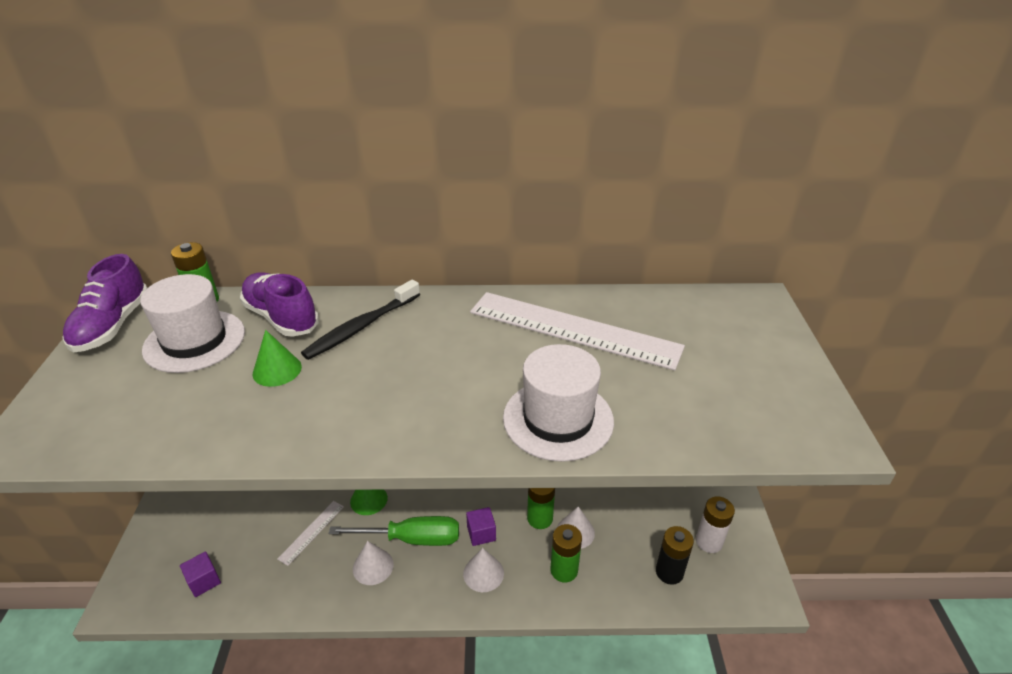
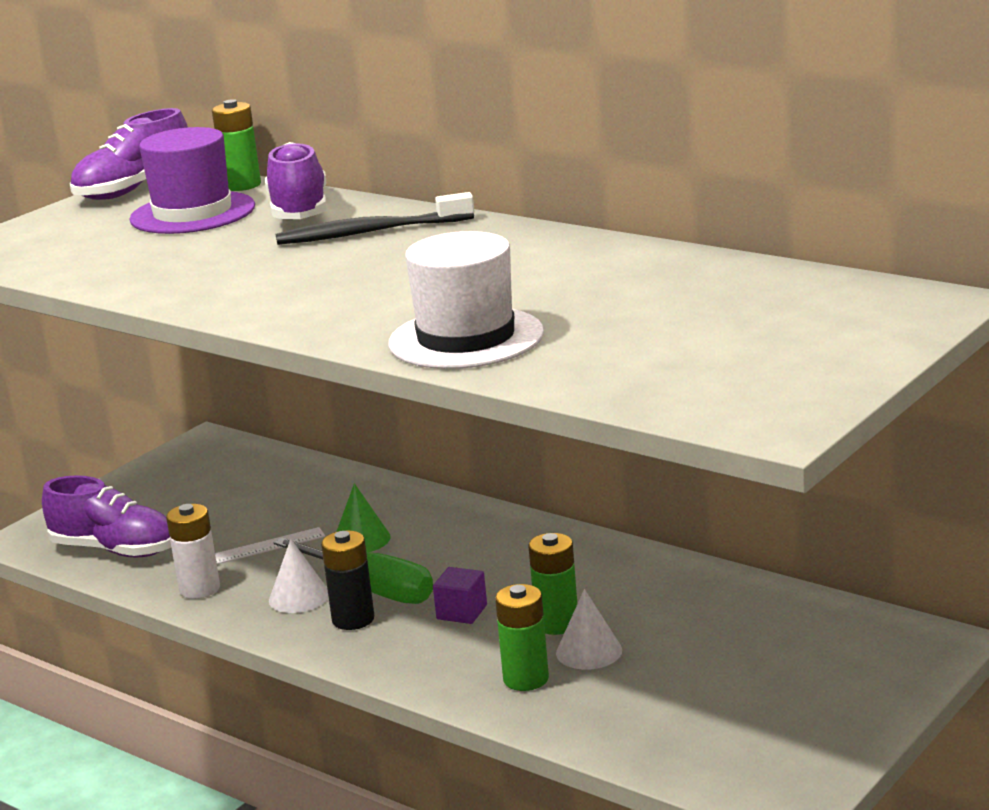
camera: 40 degrees right, 15 degrees down
white hat [140,274,245,373] -> purple hat [129,127,255,234]
purple cube [180,551,221,597] -> purple shoe [42,475,171,557]
green cone [253,330,302,387] -> none
white cone [463,548,504,592] -> none
white ruler [470,292,685,371] -> none
black battery [656,526,694,585] -> black battery moved to [321,530,374,630]
white battery [696,496,735,553] -> white battery moved to [166,504,220,599]

